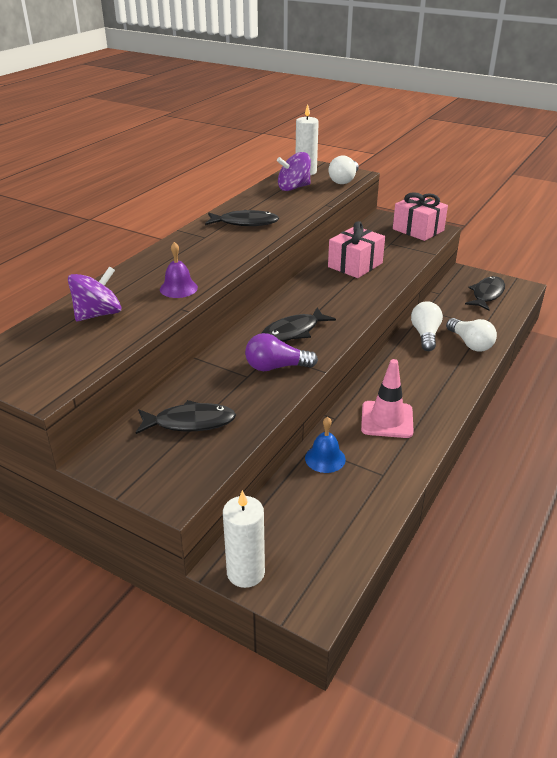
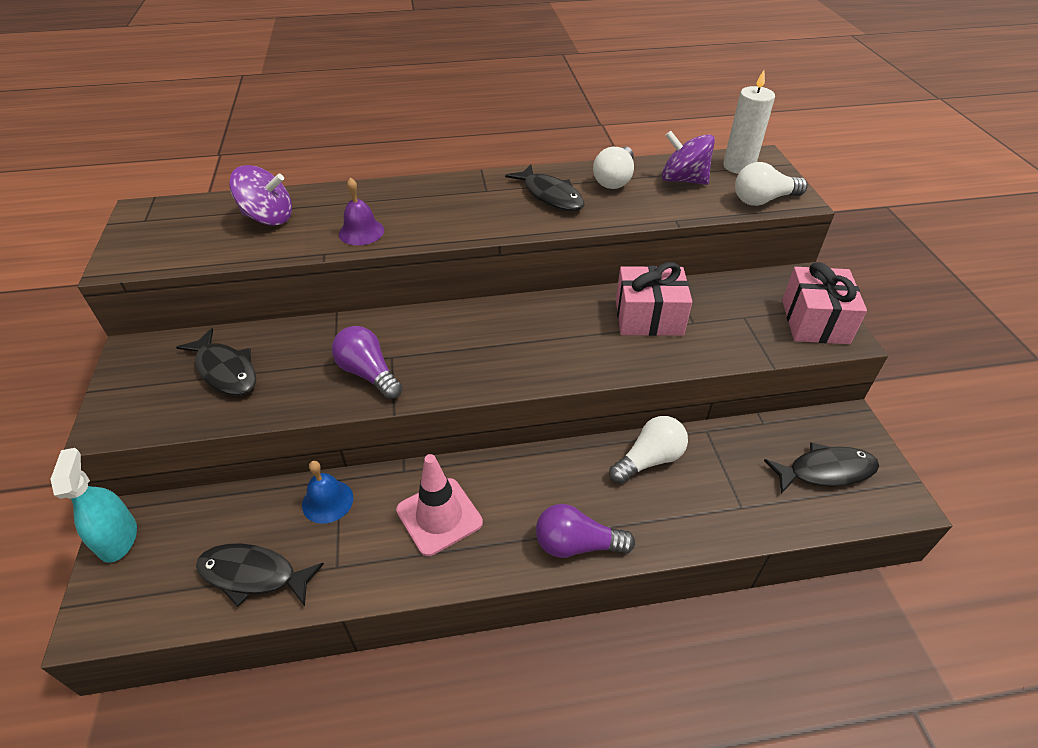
camera: 50 degrees right, 10 degrees up
white candle [223,490,265,588] -> turquoise spray bottle [51,448,137,563]
black fish [261,307,336,342] -> black fish moved to [196,543,324,607]
white light bulb [446,318,497,352] -> white light bulb moved to [593,147,634,189]
none -> purple light bulb [536,504,635,558]

